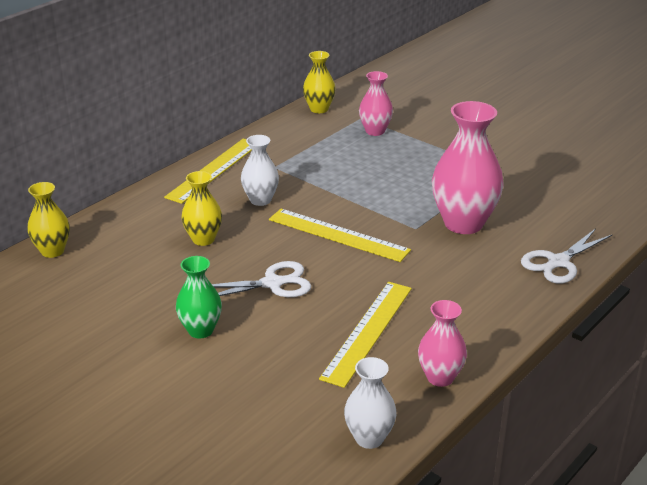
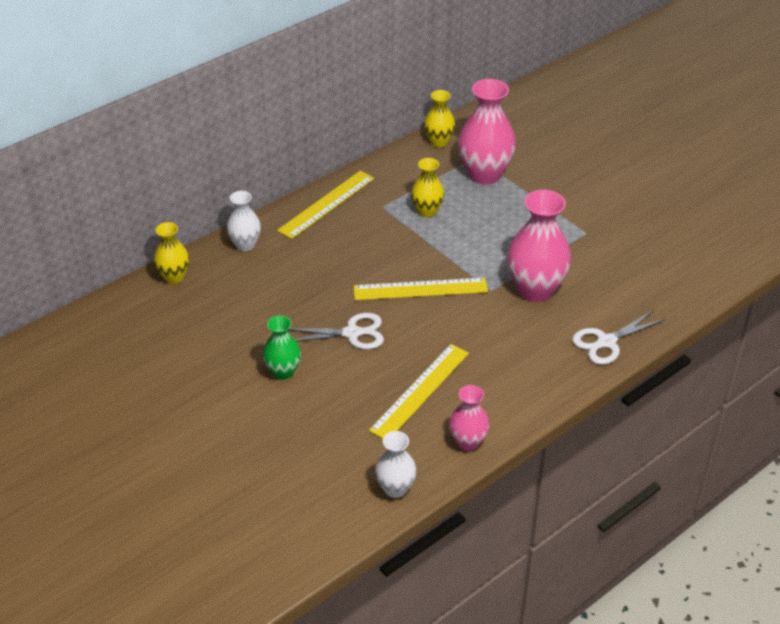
camera: 10 degrees right, 10 degrees up
yellow vase [181,171,222,246] -> yellow vase moved to [411,158,445,217]
white vase [241,135,279,206] -> white vase moved to [227,191,261,251]
yellow ruler [269,209,411,262] -> yellow ruler turned 45 degrees counterclockwise [353,278,488,300]
pink vase [359,71,393,136] -> pink vase [458,79,516,185], size x1.78

